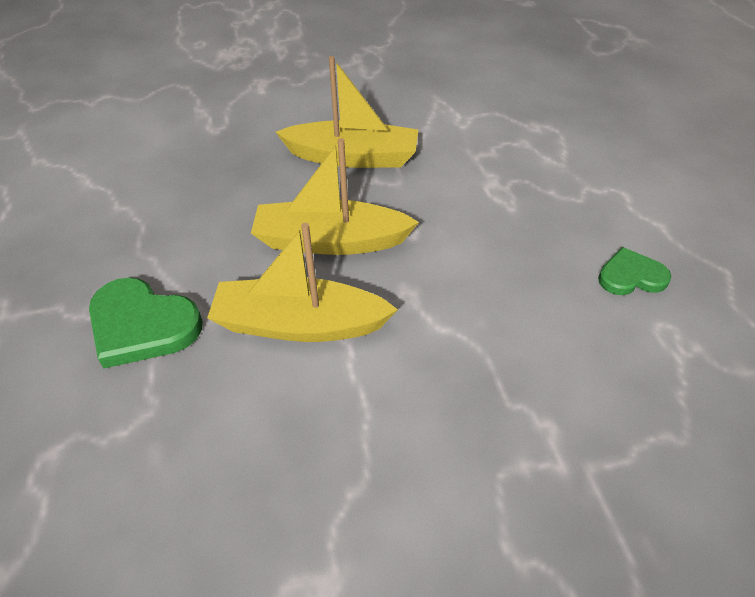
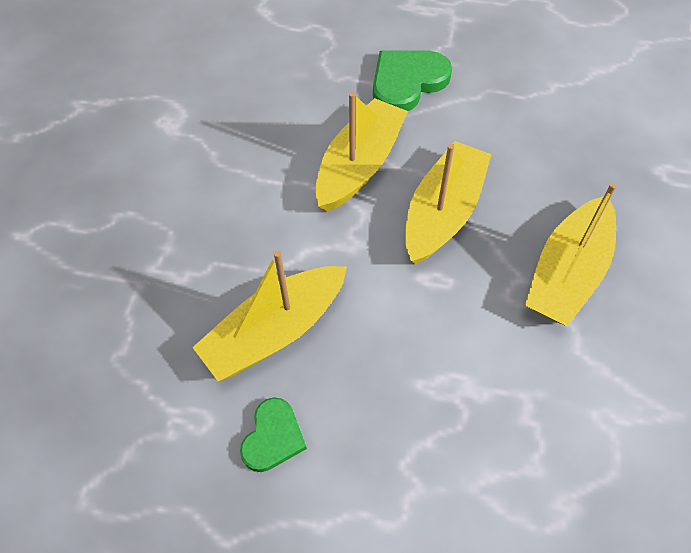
camera: 115 degrees right, 10 degrees up
none -> yellow boat [192,251,347,381]

